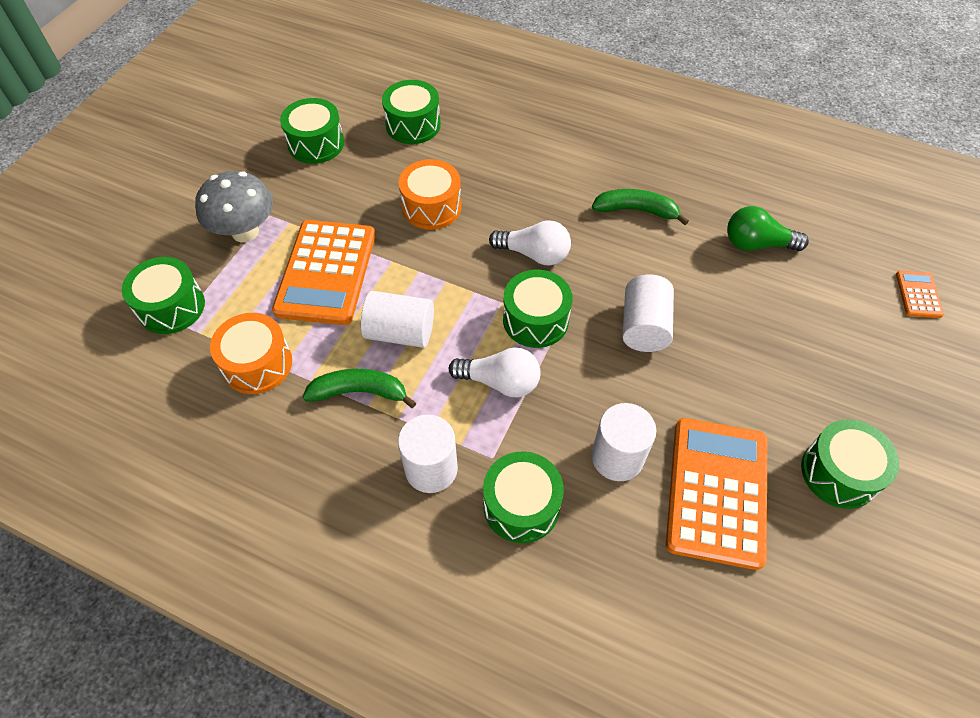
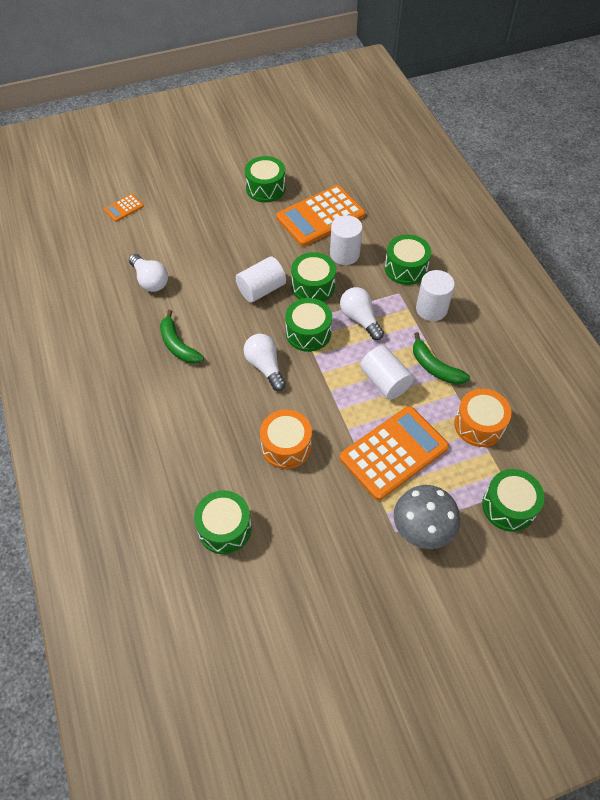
camera: 135 degrees left, 0 degrees up
green drum [280,98,344,164] -> green drum moved to [291,252,336,302]
green light bulb [727,206,809,251] -> white light bulb [129,254,168,292]

